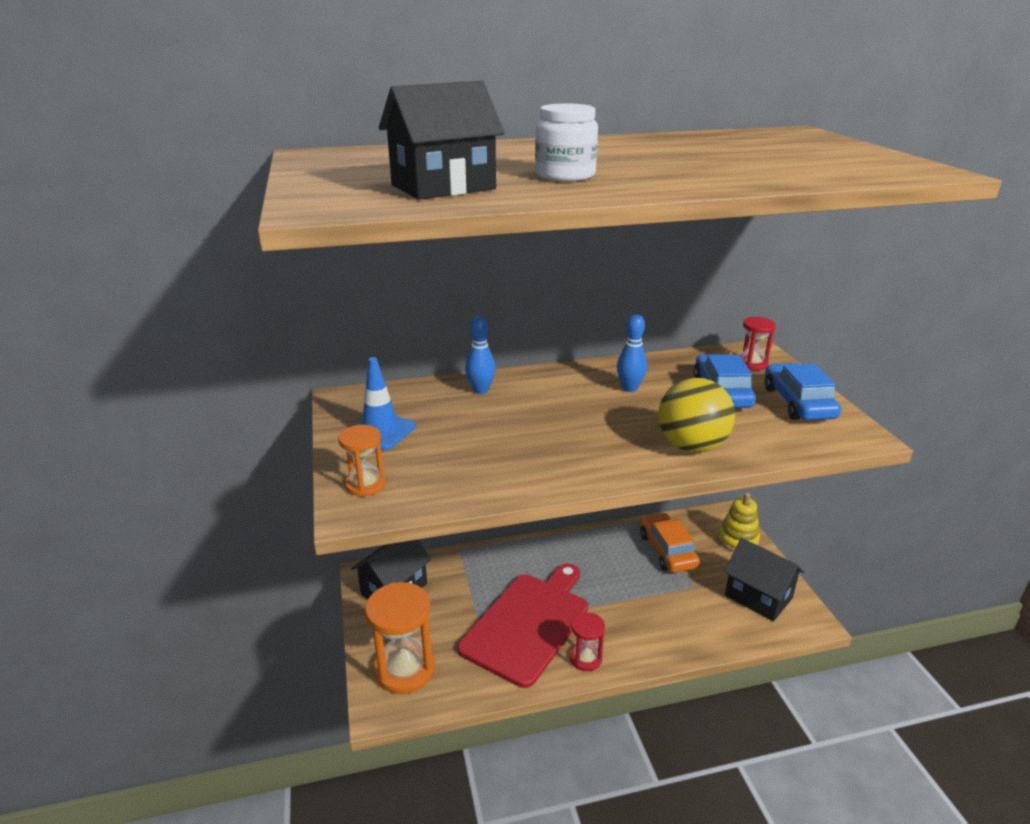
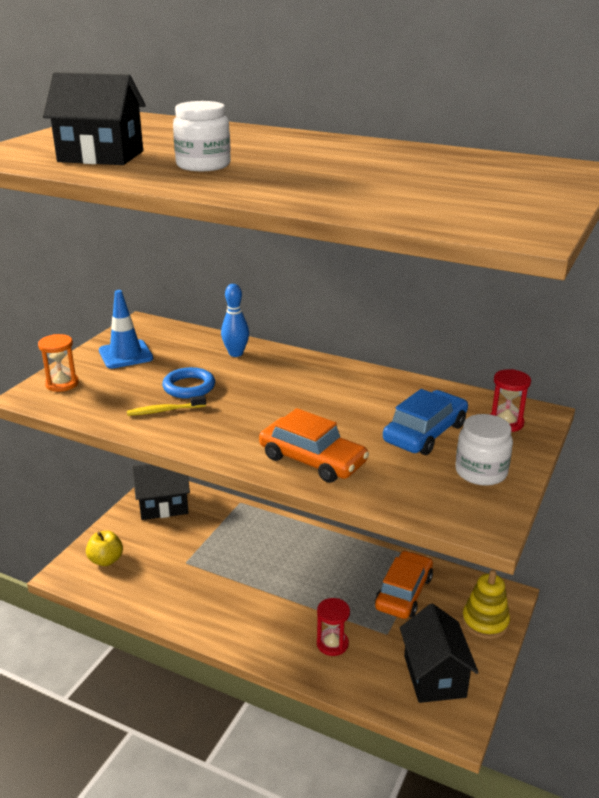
camera: 40 degrees right, 0 degrees up
orange hourglass [365,582,435,694] -> yellow apple [86,531,123,566]
red cutting board [457,563,588,688] -> none
red hourglass [570,612,605,671] -> red hourglass moved to [317,598,350,656]
blue bowling pin [617,314,647,392] -> none
yellow ball [658,378,735,453] -> orange car [259,408,369,483]
blue car [765,363,841,420] -> white jar [455,414,513,486]
none -> yellow toothbrush [127,395,206,416]
none -> blue ring [162,367,215,398]

